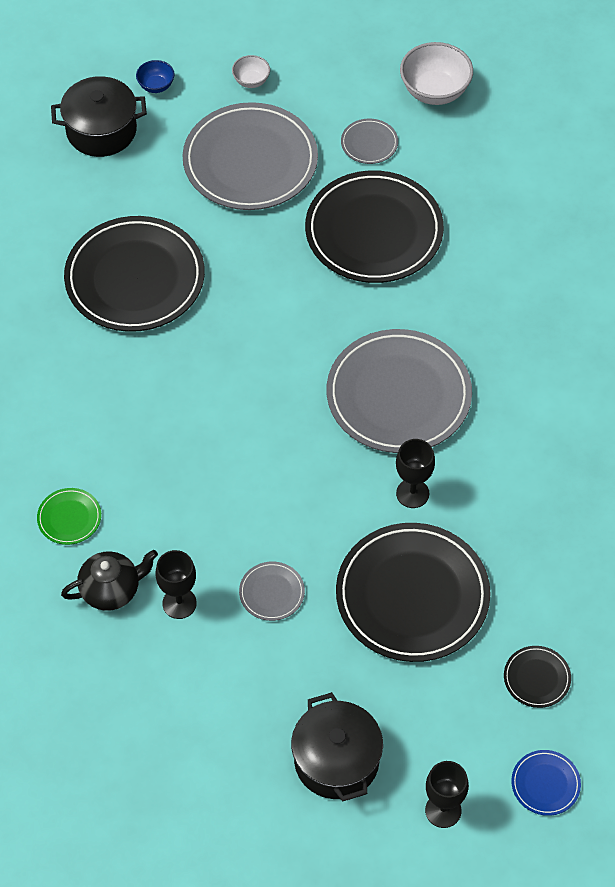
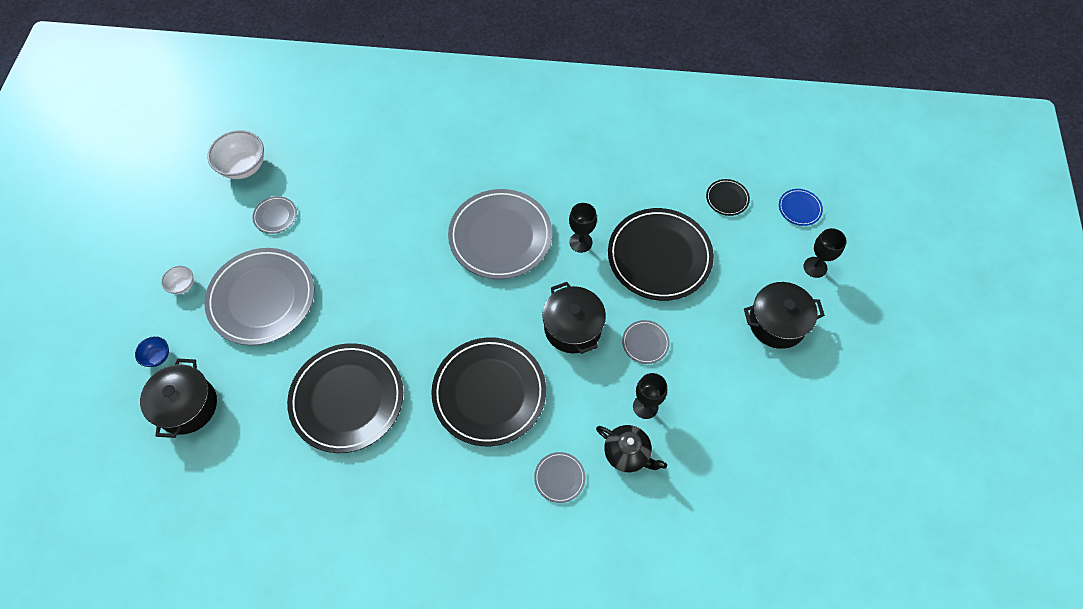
camera: 80 degrees left, 5 degrees up
green plate [37,488,101,545] -> grey plate [534,452,585,503]
black teapot [61,550,158,611] -> black teapot turned 135 degrees clockwise [596,425,667,472]
black plate [305,170,444,283] -> black plate moved to [431,337,546,447]
none -> black pot [542,282,606,354]

